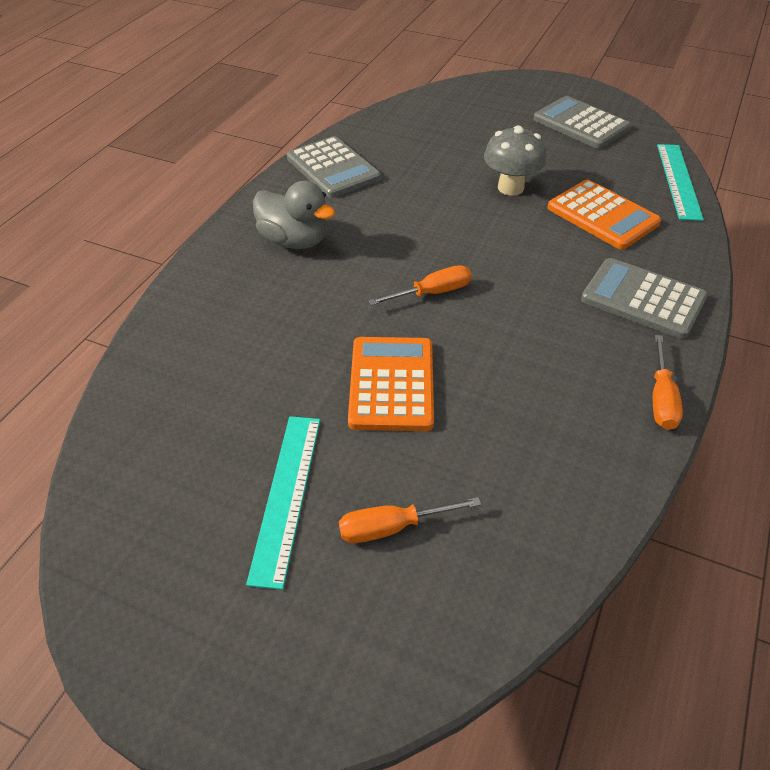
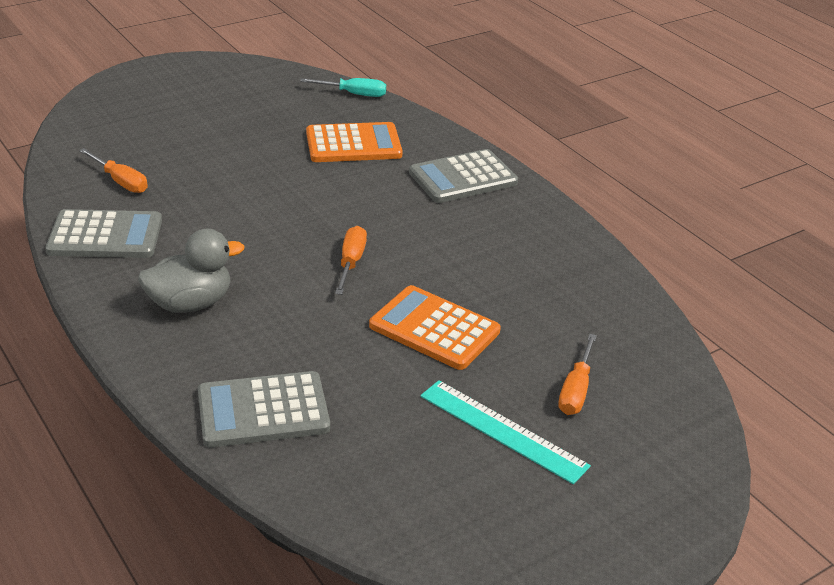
camera: 60 degrees left, 10 degrees down
grey mushroom [484,125,546,196] -> none
grey calculator [533,96,631,149] -> grey calculator moved to [198,371,330,448]
orange screwdriver [653,335,683,430] -> orange screwdriver moved to [79,148,148,193]
turquoise ruler [657,144,704,221] -> turquoise screwdriver [300,78,386,97]

